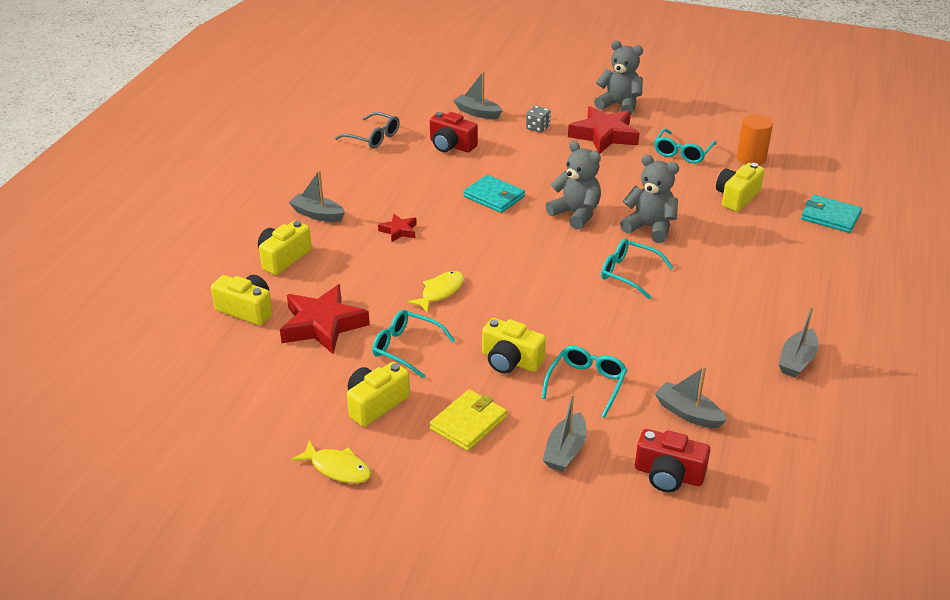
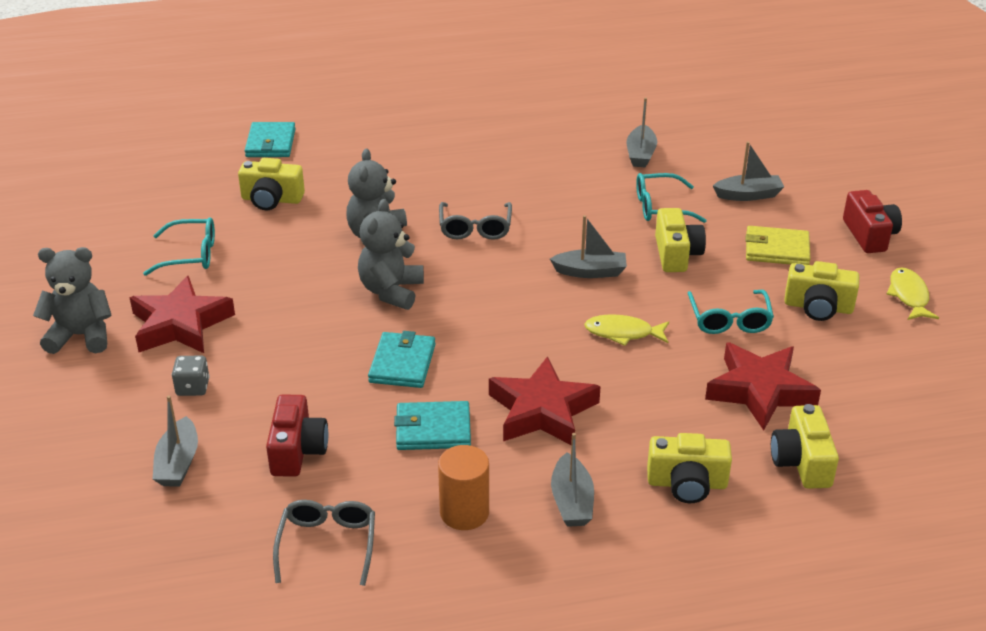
camera: 120 degrees left, 0 degrees up
red star [378,214,417,242] -> red star [489,356,601,445], size x2.01
grey teddy bear [594,40,643,115] -> grey teddy bear turned 90 degrees clockwise [33,247,112,354]
turquoise glasses [601,238,674,299] -> grey glasses [439,202,512,240]
red camera [635,429,710,492] -> red camera moved to [843,190,902,253]
orange cylinder [737,114,773,165] -> orange cylinder moved to [438,445,489,530]
grey boat [778,306,818,377] -> grey boat moved to [550,215,627,278]
none -> turquoise wallet [394,401,471,450]

